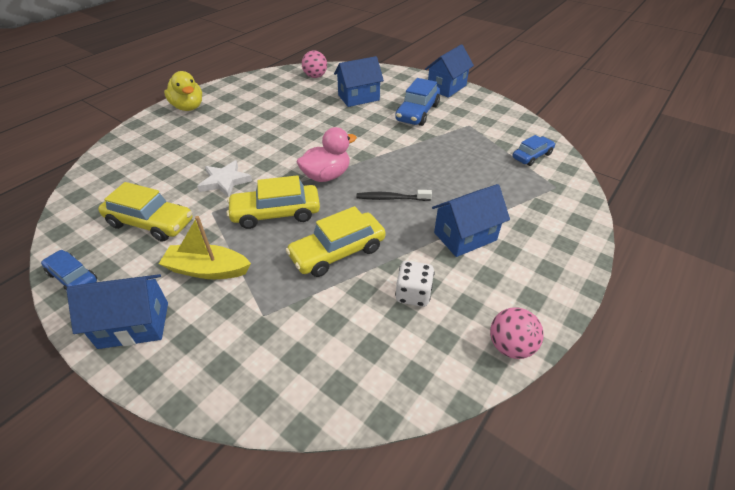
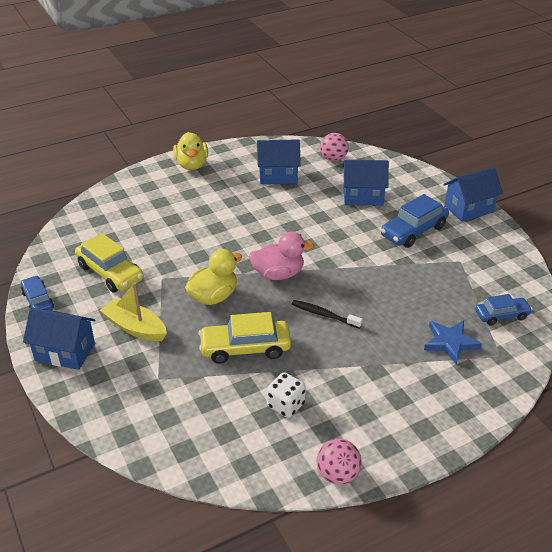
camera: 25 degrees right, 5 degrees down
white star [197,160,252,197] -> none
yellow car [226,175,320,229] -> yellow duck [185,249,242,305]
blue house [432,184,510,257] -> blue house moved to [257,139,301,184]
none -> blue star [424,321,482,365]

